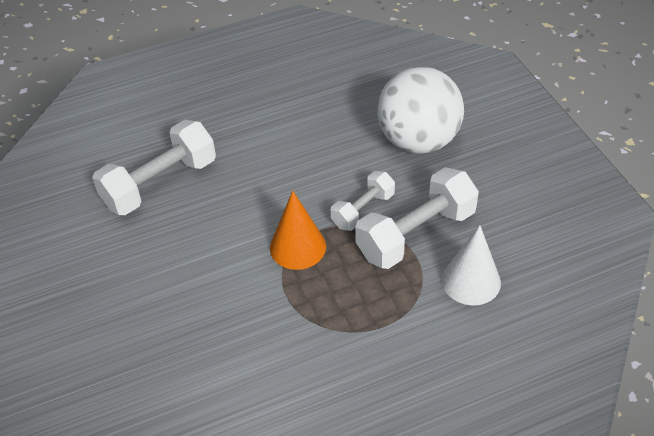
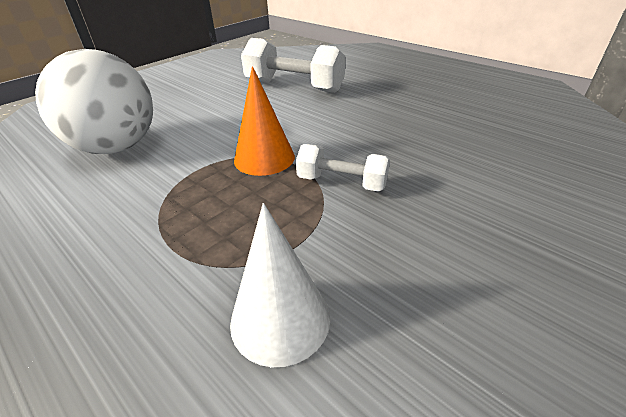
camera: 65 degrees right, 10 degrees down
white dumbbell [355,167,479,269] -> none
white ball [377,67,464,154] -> white ball moved to [35,49,153,154]

